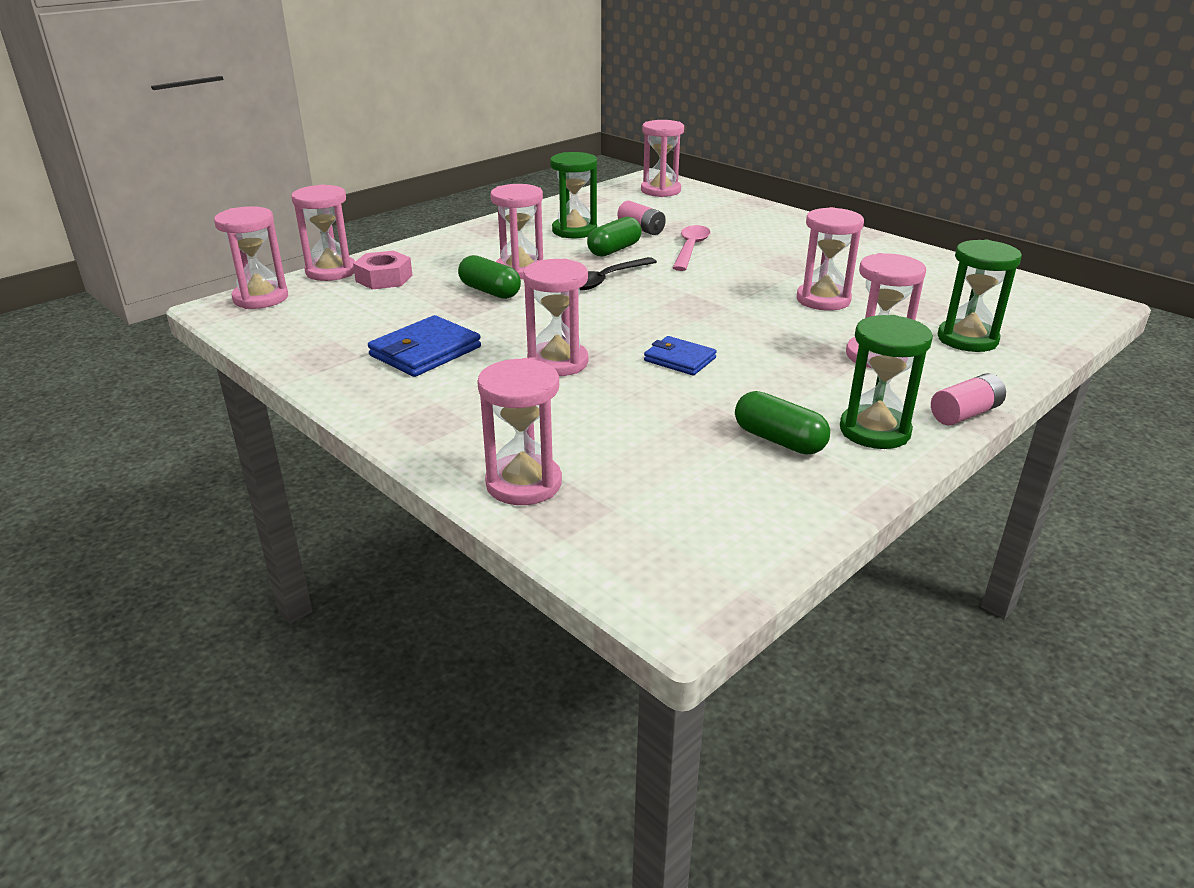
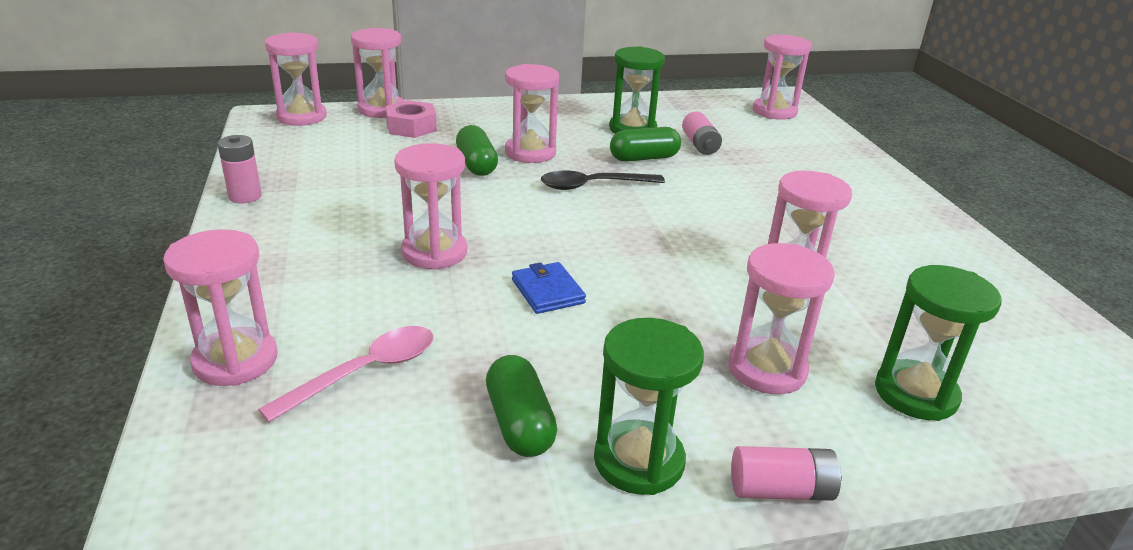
camera: 30 degrees right, 0 degrees up
blue wallet [368,315,481,377] -> none
pink spoon [673,225,711,271] -> pink spoon moved to [258,326,433,423]
none -> pink battery [218,135,262,204]

